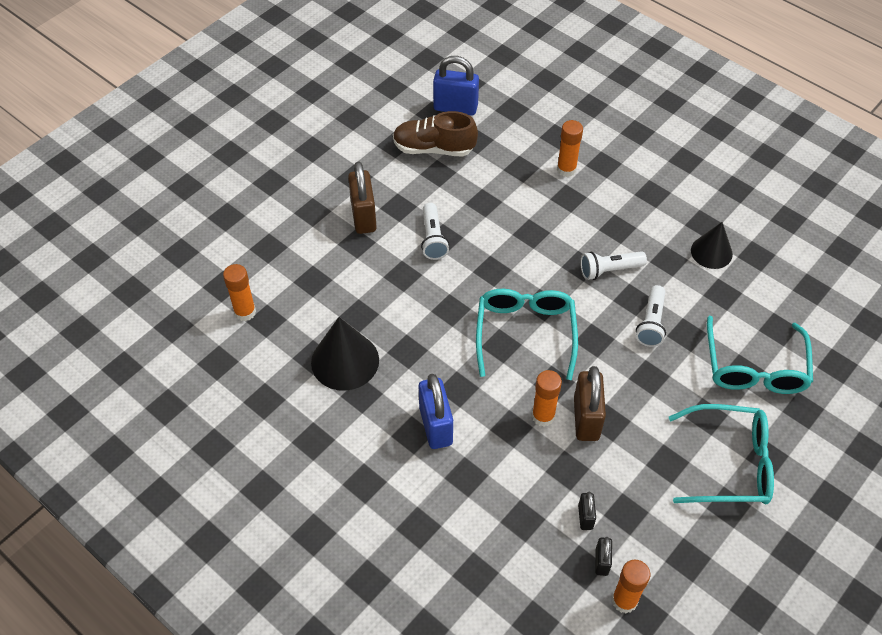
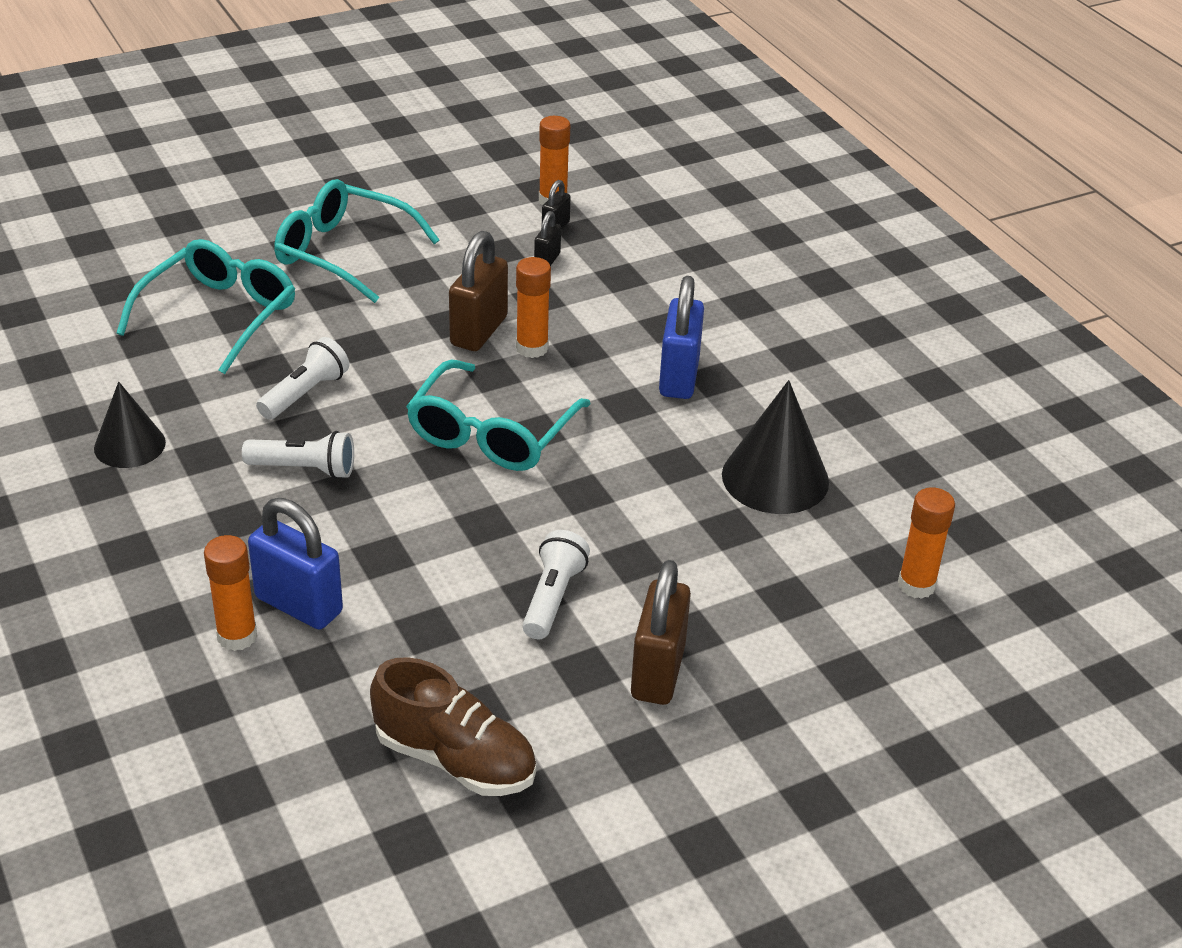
camera: 160 degrees left, 15 degrees down
blue padlock [433,56,479,116] -> blue padlock moved to [248,498,343,629]

